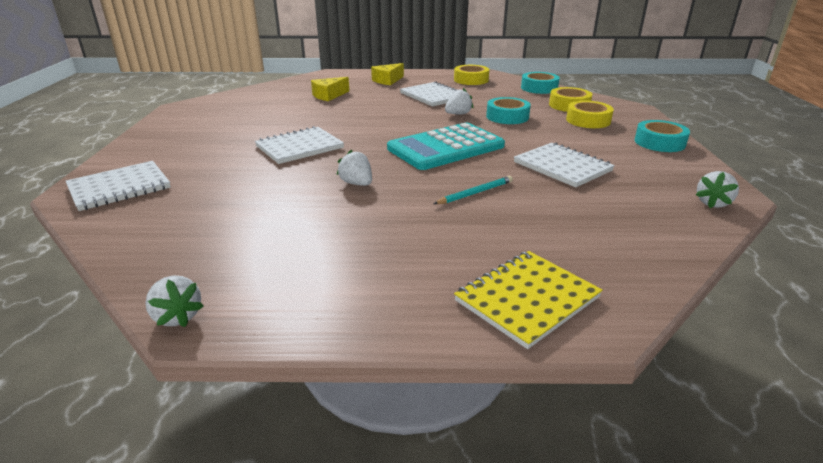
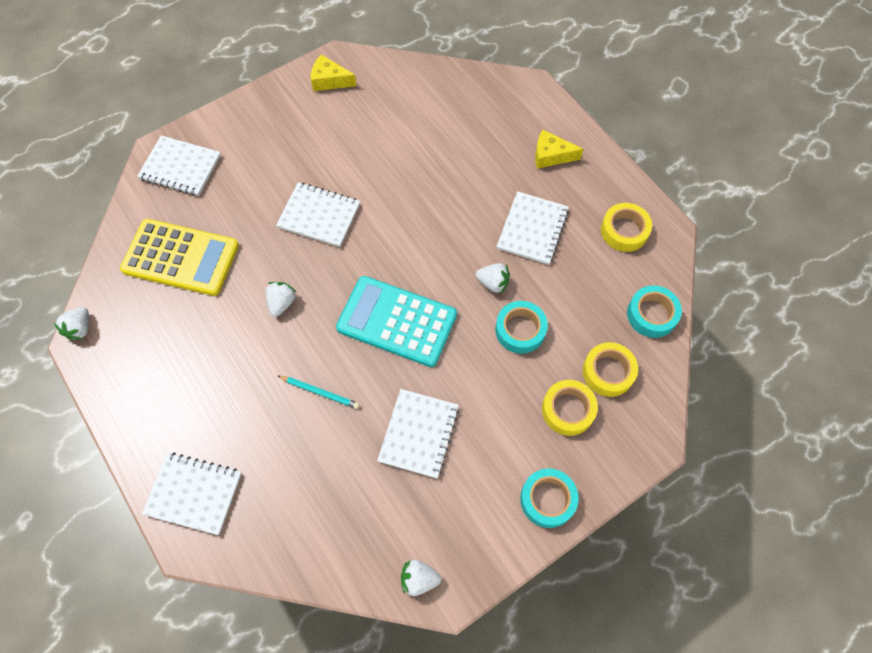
camera: 55 degrees right, 35 degrees up
yellow cheese [311,77,349,101] -> yellow cheese moved to [311,55,356,91]
yellow notebook [454,251,603,349] -> white notebook [142,453,241,535]
none -> yellow calculator [120,219,239,296]

